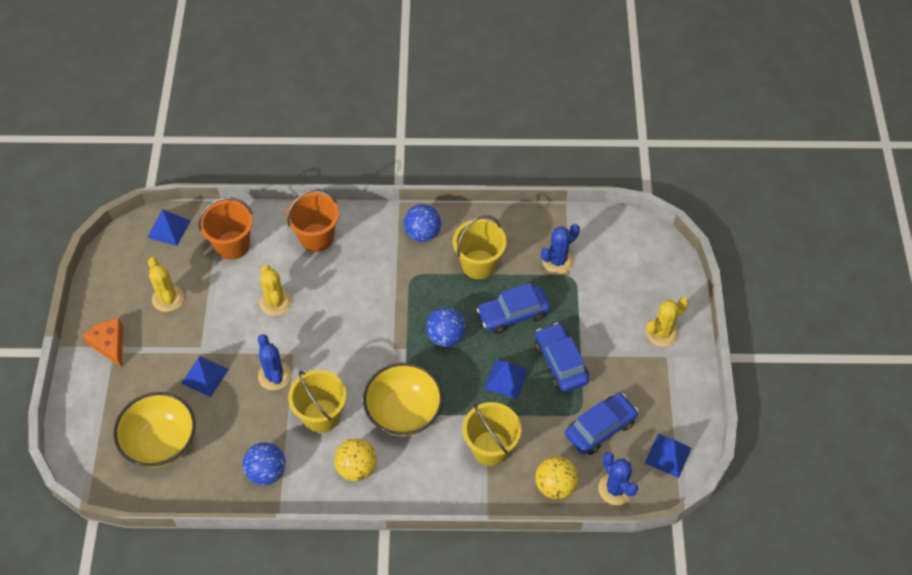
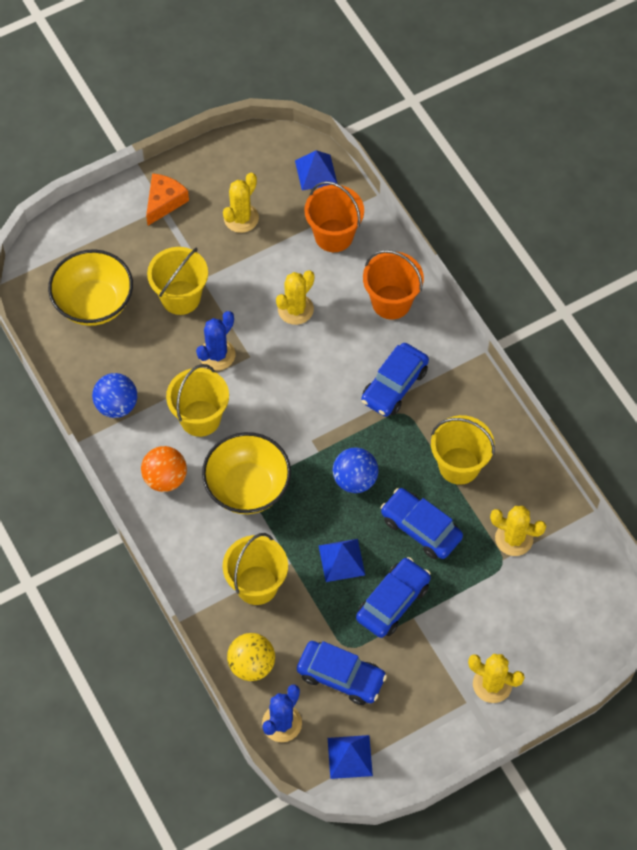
camera: 60 degrees right, 5 degrees up
blue pyramid [181,356,229,397] -> yellow bucket [147,247,208,315]
yellow ball [334,439,377,481] -> orange ball [141,446,187,492]
blue ball [403,204,441,242] -> none
blue cactus [541,224,580,274] -> yellow cactus [490,506,546,556]
none -> blue car [361,343,429,417]

